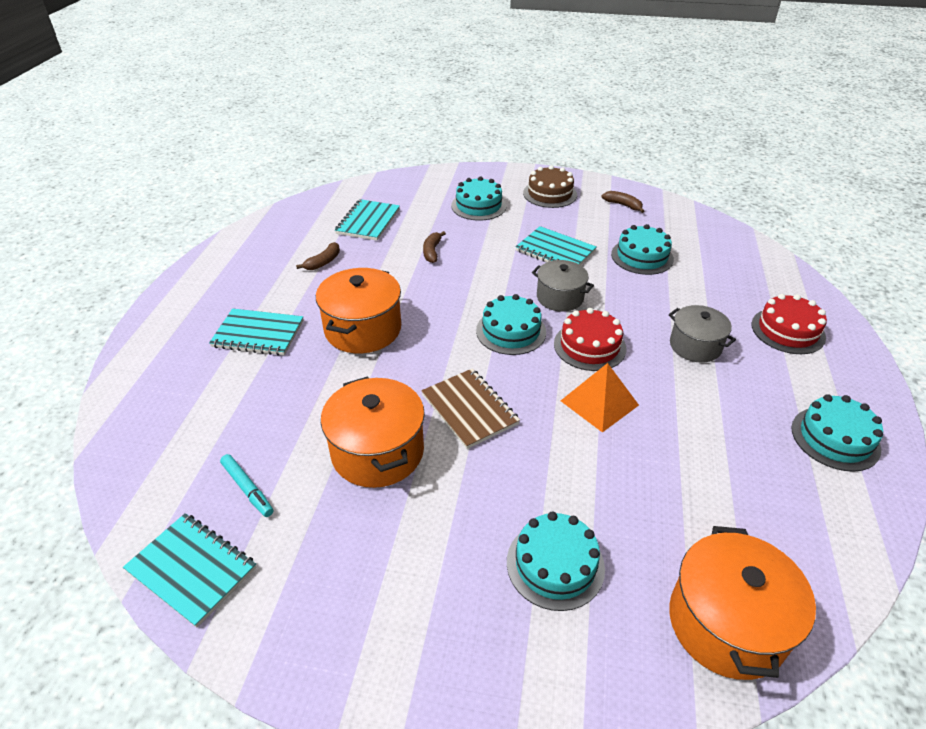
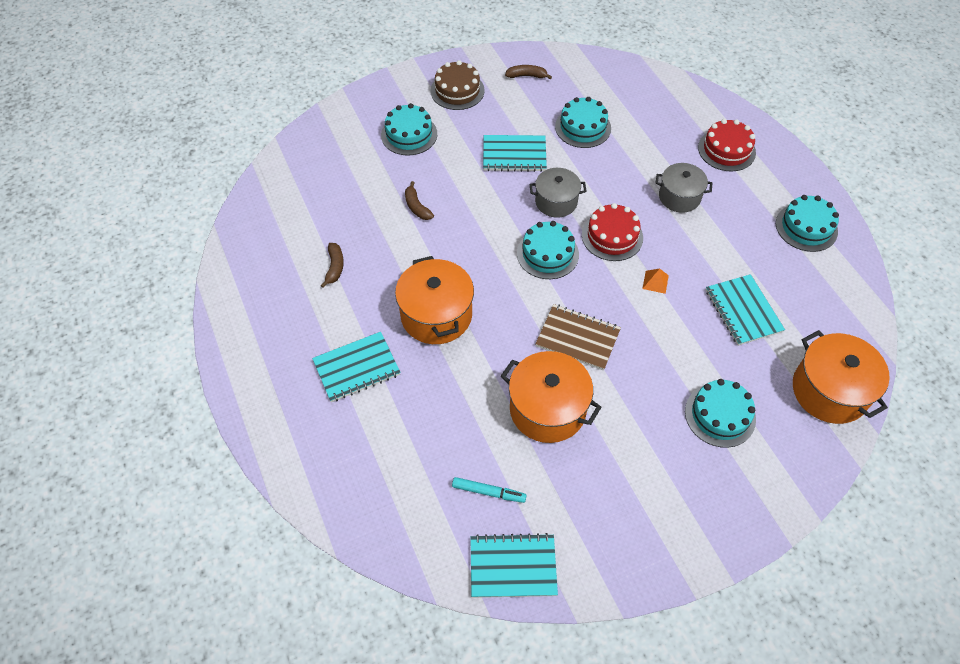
camera: 35 degrees left, 15 degrees up
turquoise notebook [335,199,400,241] -> turquoise notebook moved to [706,274,785,346]
orange pyramid [561,363,639,433] -> orange pyramid [642,269,669,294], size x0.52

